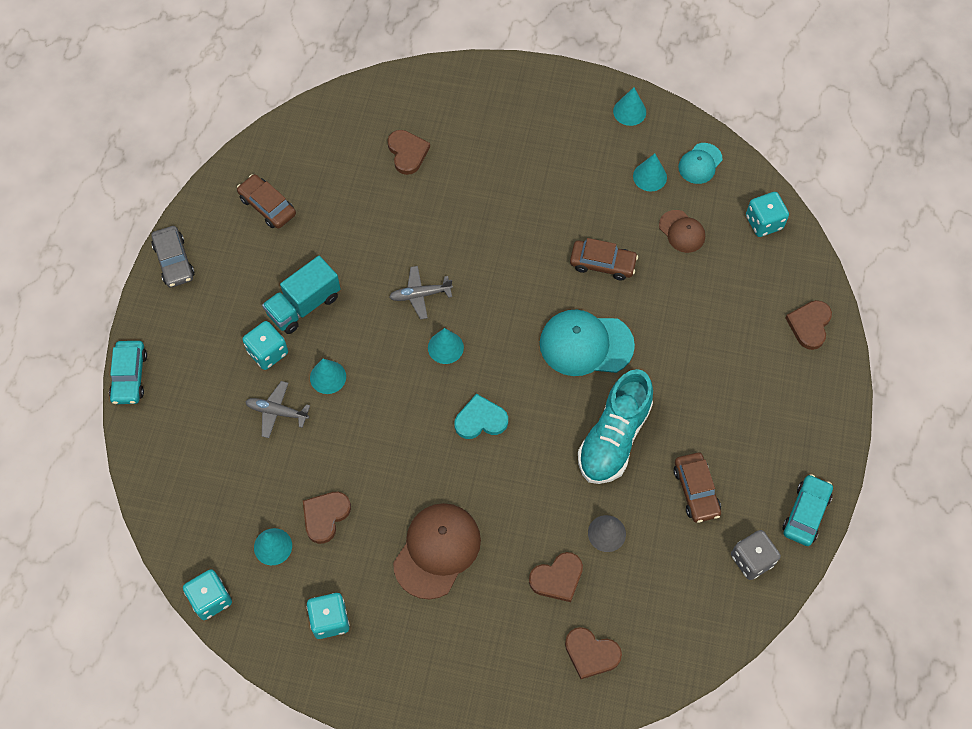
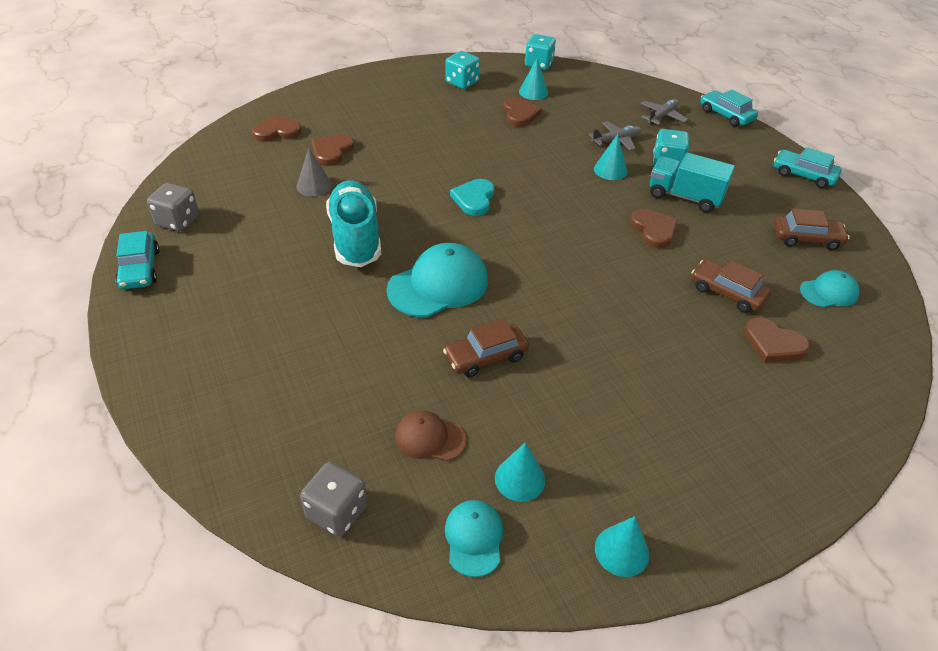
camera: 140 degrees right, 20 degrees down
grey car [151,226,194,287] -> turquoise car [774,147,842,188]
turquoise truck [262,256,341,334] -> turquoise truck turned 75 degrees counterclockwise [650,153,735,213]
grey plane [389,266,453,319] -> grey plane moved to [641,99,688,125]
brown cap [393,503,481,599] -> none
turquoise cone [428,328,464,364] -> none
turquoise heart [454,394,508,439] -> turquoise heart turned 150 degrees clockwise [450,179,494,216]
brown car [674,453,721,523] -> brown car moved to [691,259,771,313]
turquoise dice [746,192,789,237] -> grey dice [300,462,367,537]
brown heart [785,300,832,350] -> brown heart moved to [630,209,678,248]
none -> turquoise cap [800,270,859,307]

